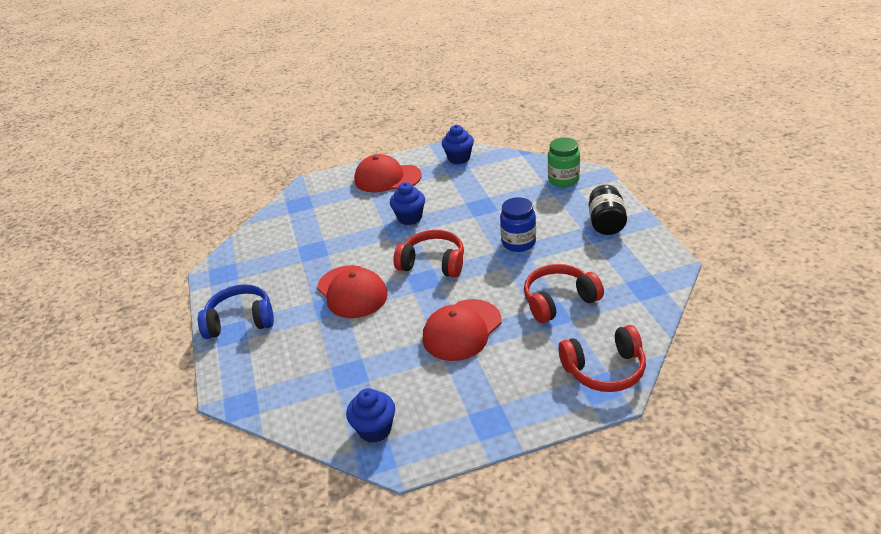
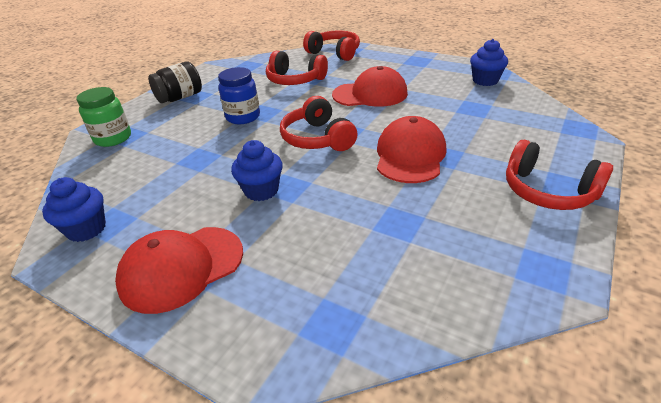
camera: 135 degrees left, 0 degrees up
blue headphones [198,284,274,339] -> red headphones [506,140,613,210]
red cap [354,154,422,192] -> red cap turned 90 degrees clockwise [115,227,243,314]

